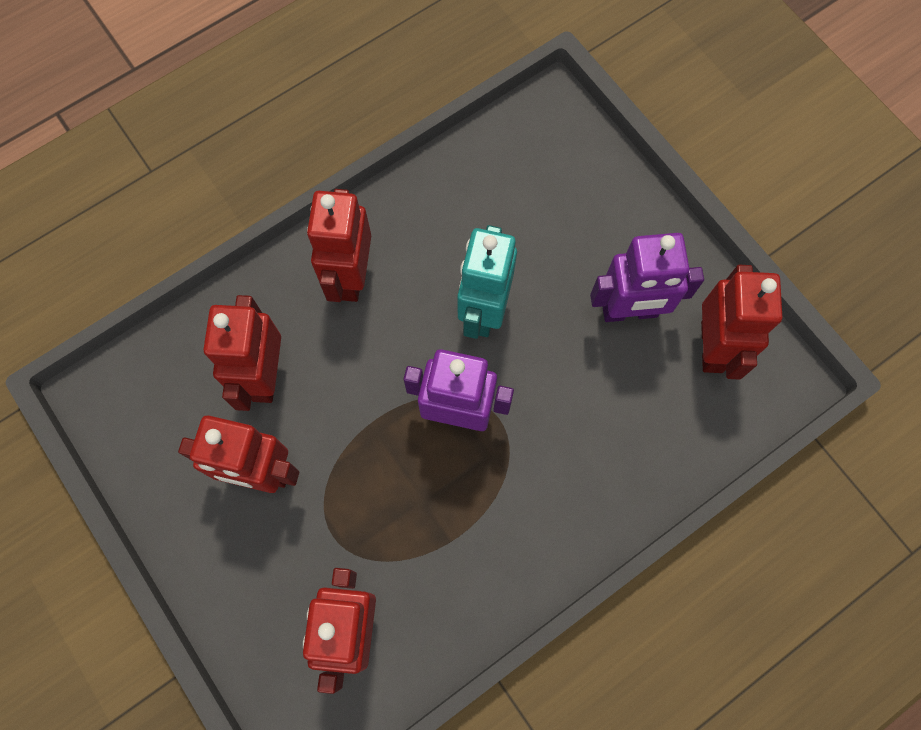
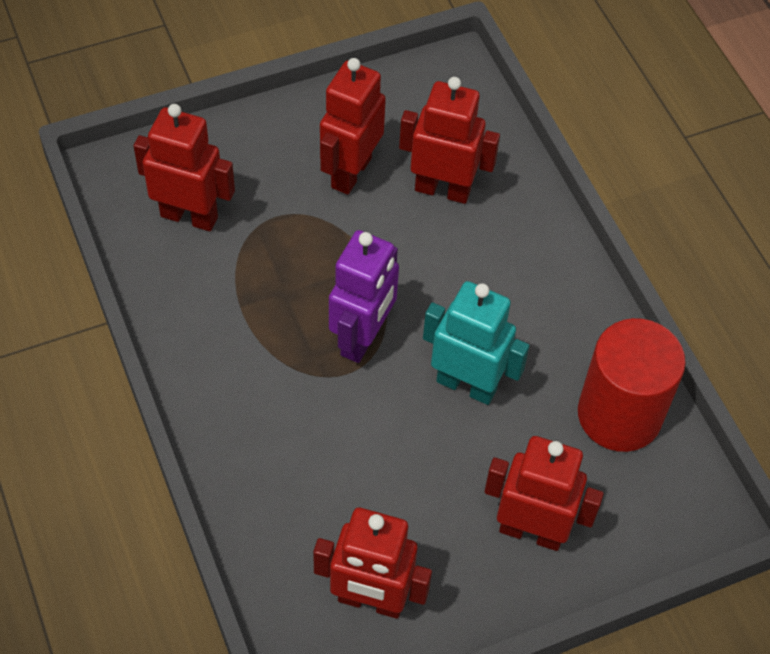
camera: 100 degrees right, 15 degrees down
red robot [307,189,371,302] -> red robot moved to [484,436,604,551]
purple robot [590,233,704,322] -> none
none -> red cylinder [578,318,686,452]

